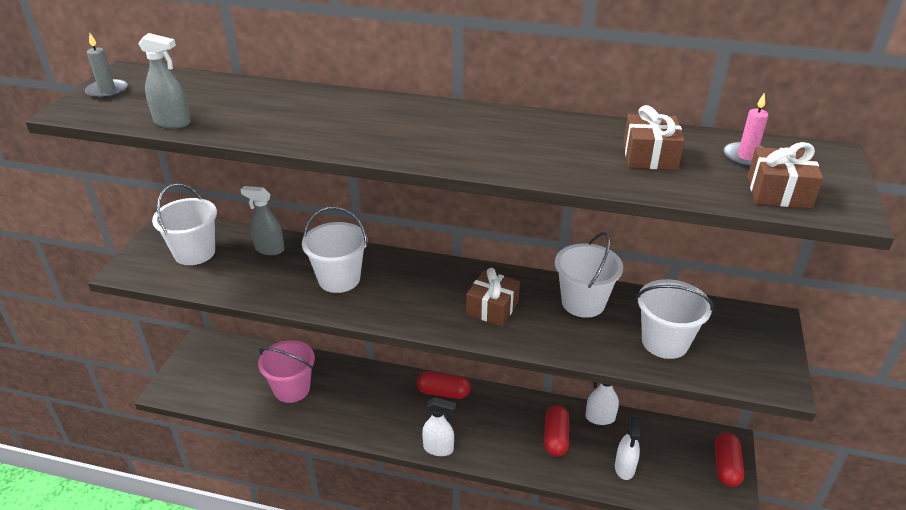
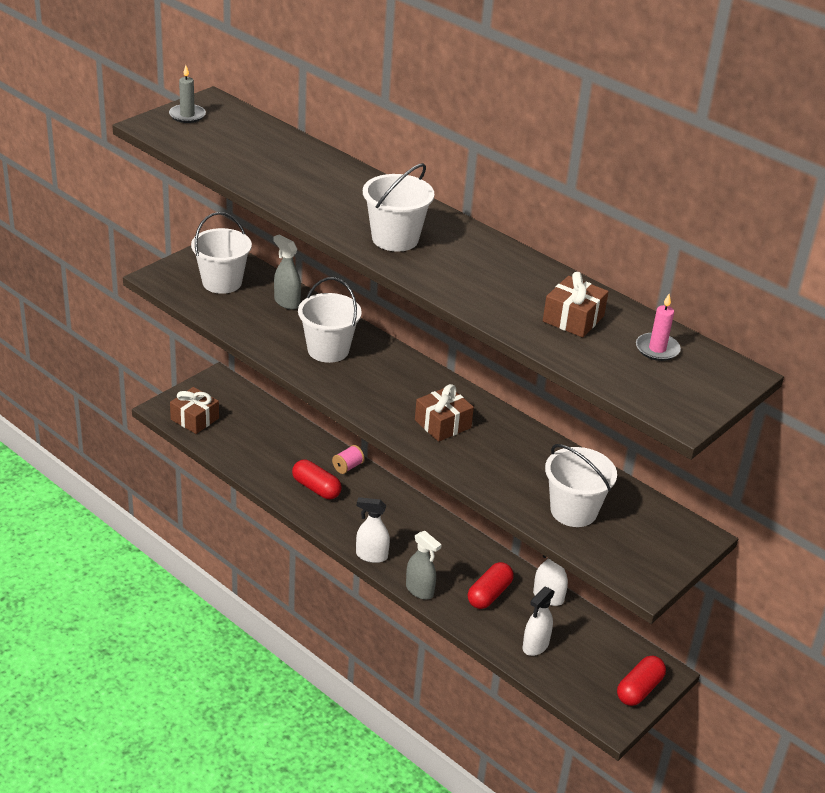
camera: 25 degrees right, 0 degrees up
grey spray bottle [138,33,191,129] -> grey spray bottle moved to [406,531,442,600]
pink bucket [258,340,315,403] -> none
red capsule [417,371,470,399] -> red capsule moved to [292,460,342,499]
white spray bottle [422,397,456,456] -> white spray bottle turned 150 degrees clockwise [356,497,390,563]
white bucket [555,232,623,318] -> white bucket moved to [363,163,435,252]
brown gift [747,142,823,209] -> brown gift moved to [170,387,219,434]
none -> pink spool [332,445,365,474]

